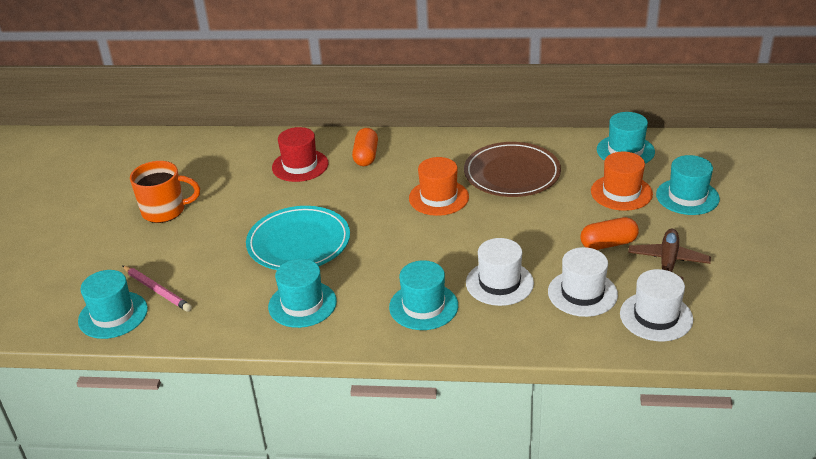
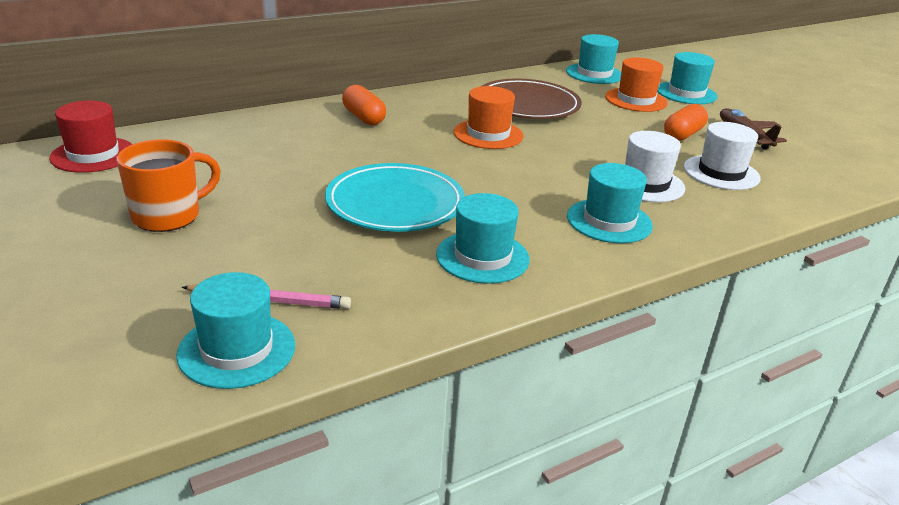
camera: 40 degrees left, 5 degrees down
red hat [272,127,328,182] -> red hat moved to [49,101,133,173]
white hat [620,269,693,341] -> none

